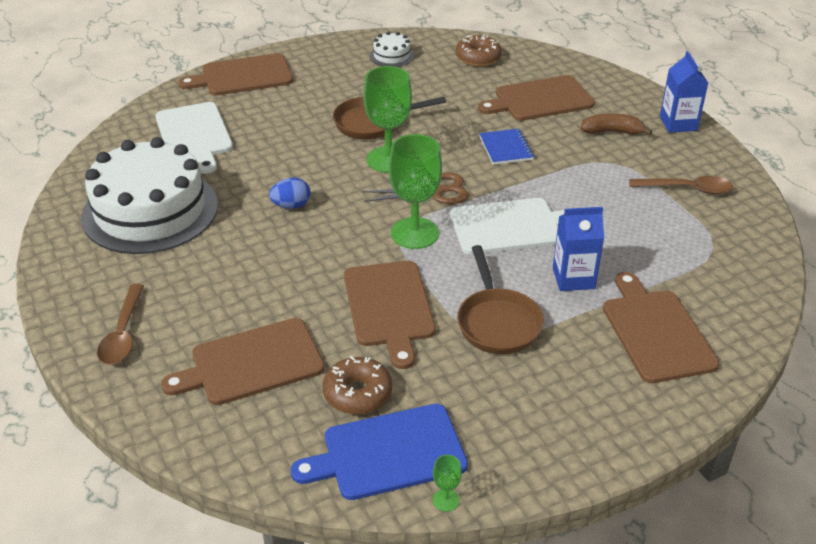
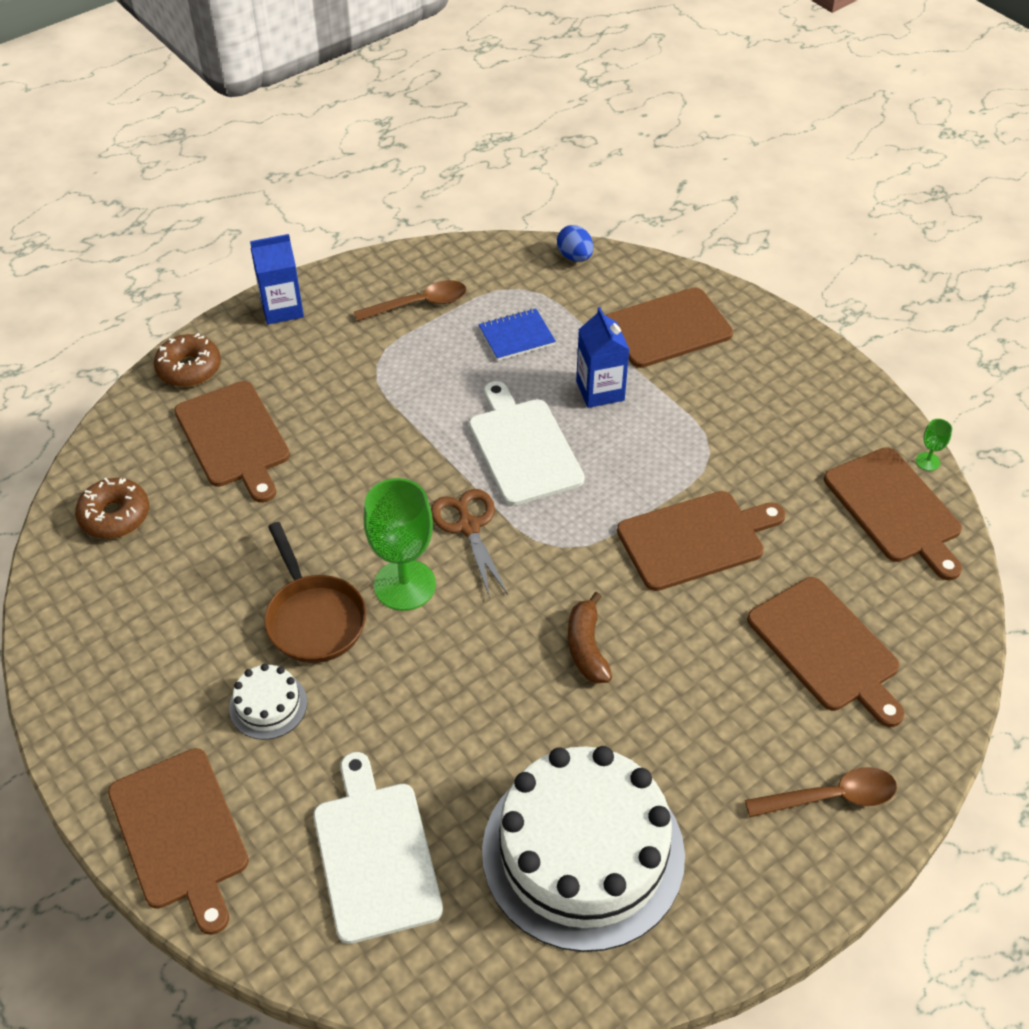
camera: 100 degrees left, 10 degrees up
white cutting board [155,102,233,174] -> white cutting board turned 75 degrees counterclockwise [313,752,443,944]
blue egg [269,177,311,209] -> blue egg moved to [557,225,593,262]
blue cutting board [291,404,468,500] -> brown cutting board [824,447,962,580]
brown donut [323,356,392,414] -> brown donut moved to [154,333,221,387]
white cake [370,32,414,67] -> white cake moved to [229,663,307,740]
green goblet [389,134,442,249] -> none
brown pan [457,245,544,354] -> none
blue notebook [479,129,534,165] -> blue notebook moved to [478,308,556,361]
brown banana [581,113,652,136] -> brown banana moved to [568,592,612,683]
brown spoon [629,176,733,194] -> brown spoon turned 75 degrees clockwise [354,280,467,321]

